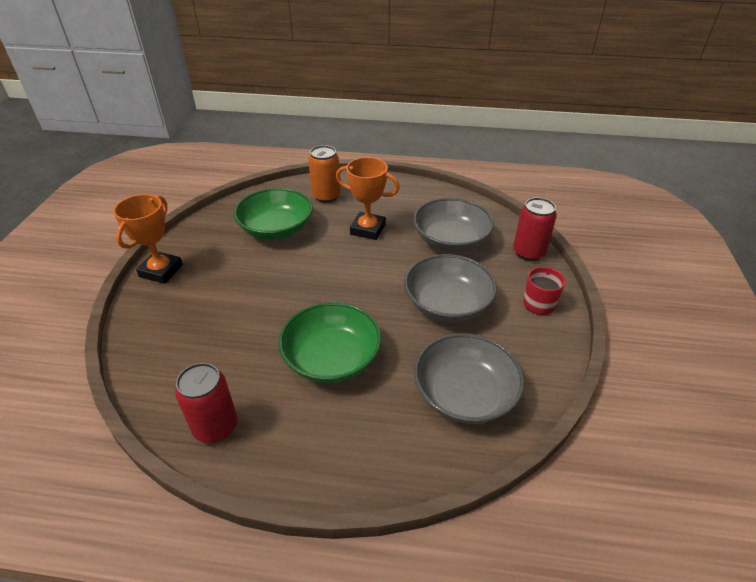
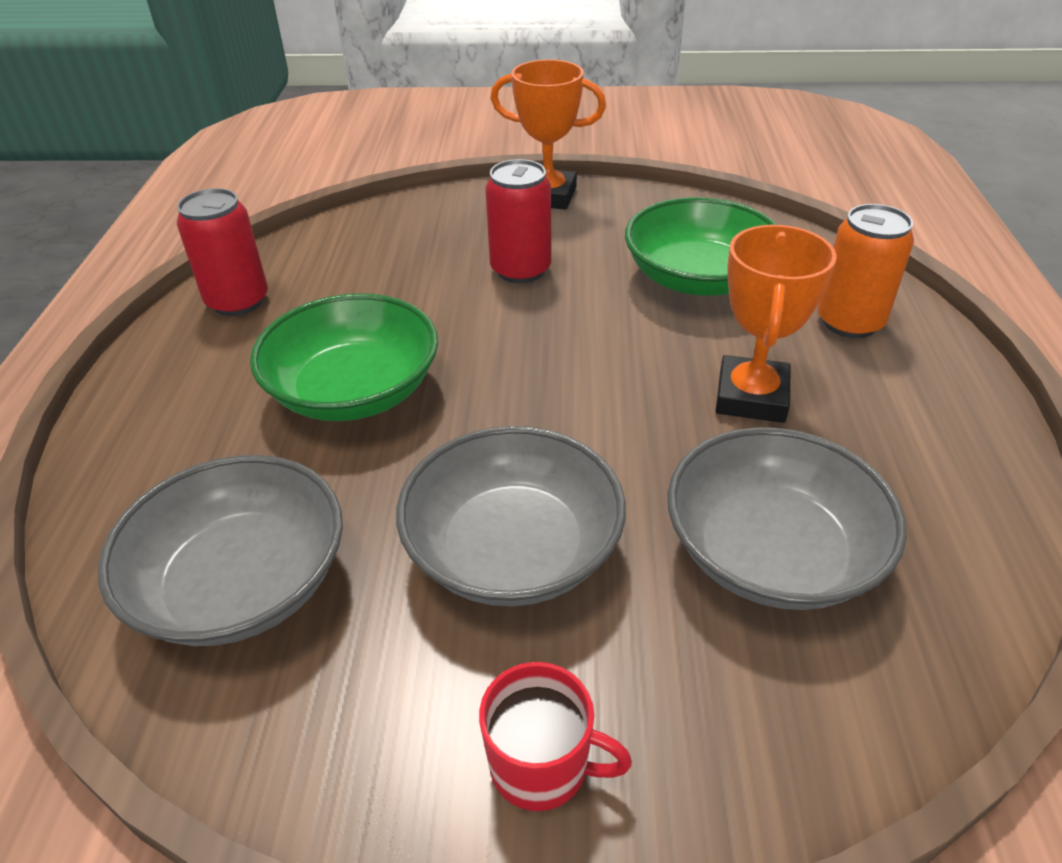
camera: 85 degrees right, 0 degrees up
red can [513,197,557,261] -> red can moved to [485,159,551,283]

